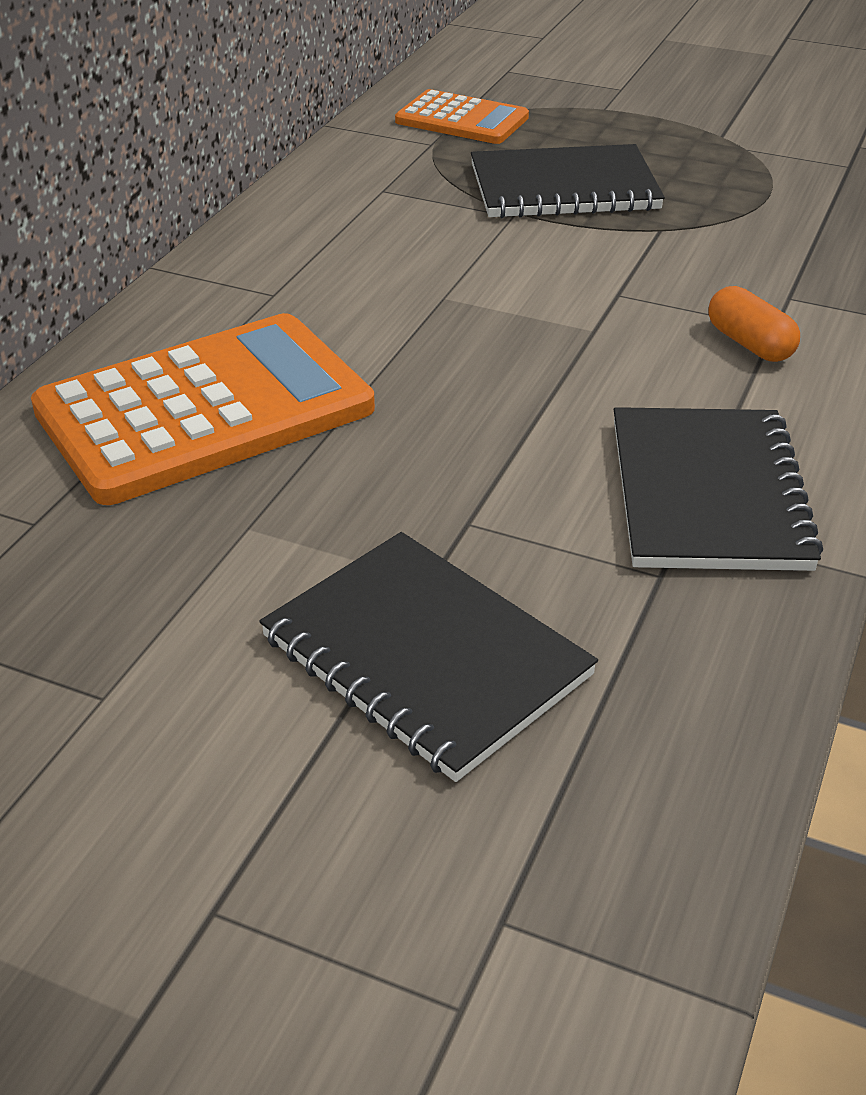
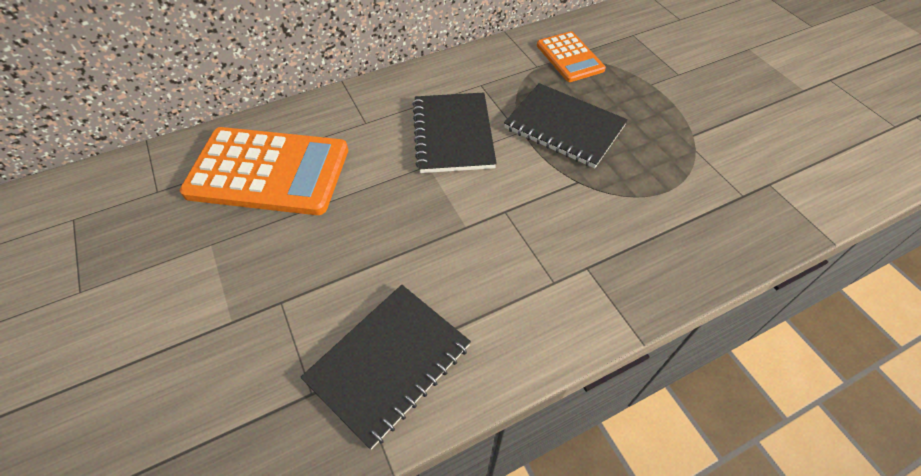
camera: 40 degrees right, 15 degrees up
black notebook [259,532,598,782] -> black notebook moved to [413,92,497,173]
orange capsule [708,286,800,362] -> none

